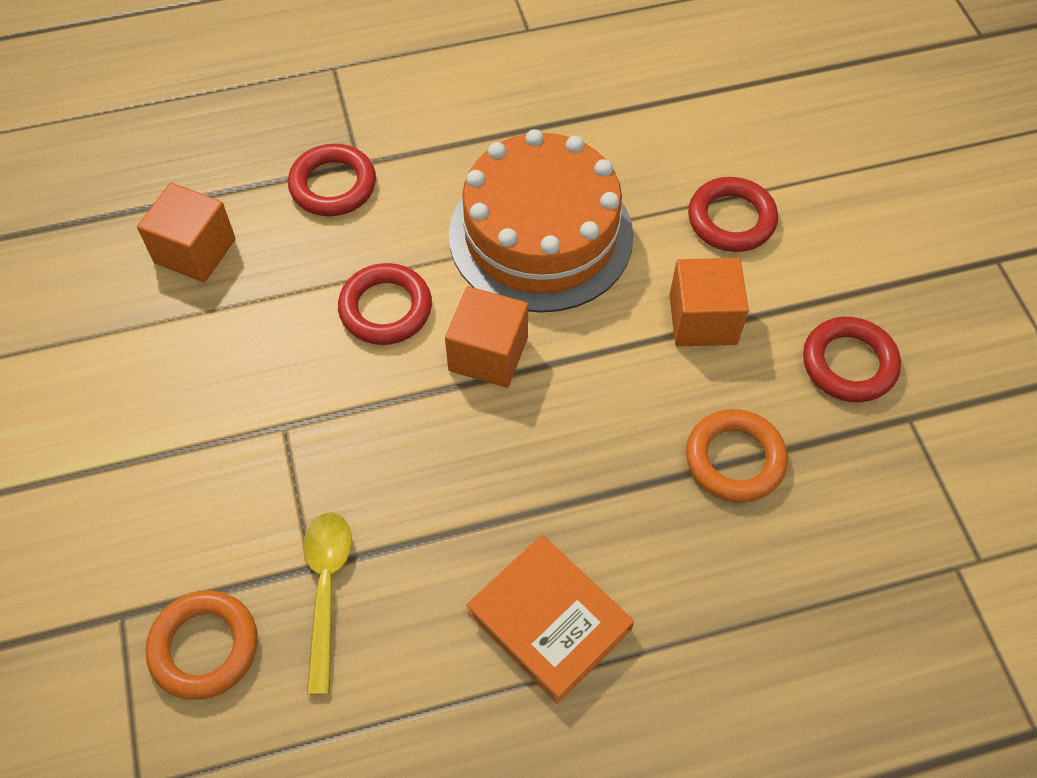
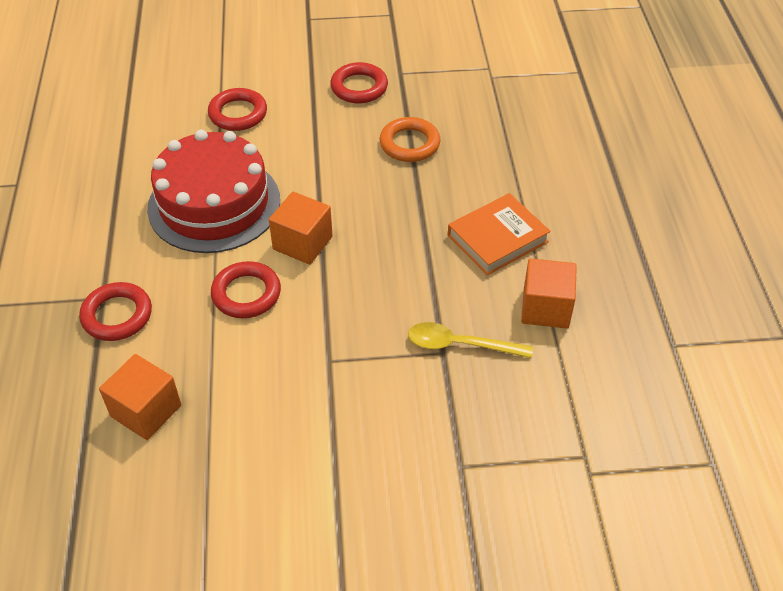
camera: 80 degrees left, 10 degrees down
orange ring [146,591,258,700] -> none
orange cake [449,129,633,313] -> red cake [147,130,280,253]
orange cube [669,258,749,346] -> orange cube moved to [521,258,577,329]

